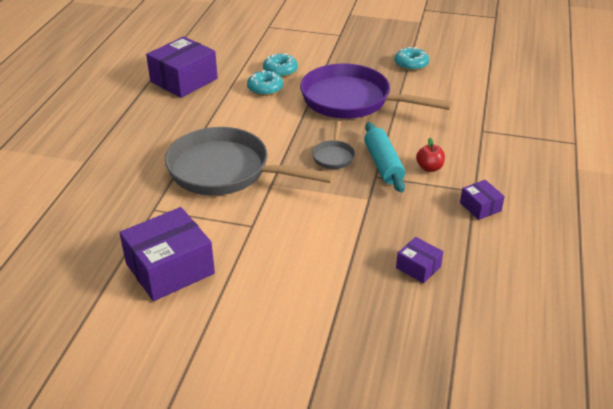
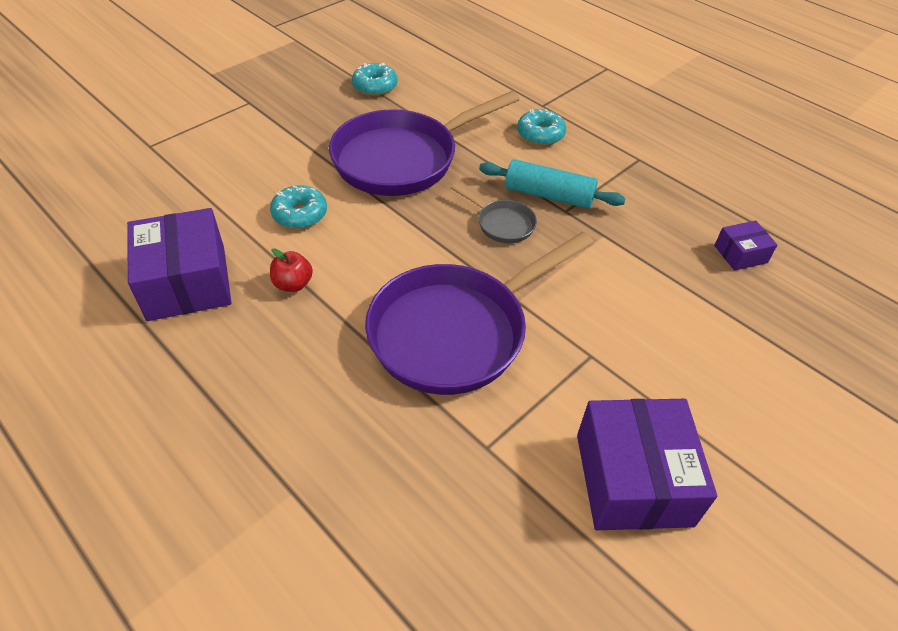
camera: 60 degrees left, 10 degrees up
grey pan [165,127,335,195] -> purple pan [365,232,594,395]
turquoise donut [263,53,298,77] -> turquoise donut moved to [517,109,566,145]
red apple [416,138,445,172] -> red apple moved to [270,248,313,292]
purple box [460,180,505,220] -> none

